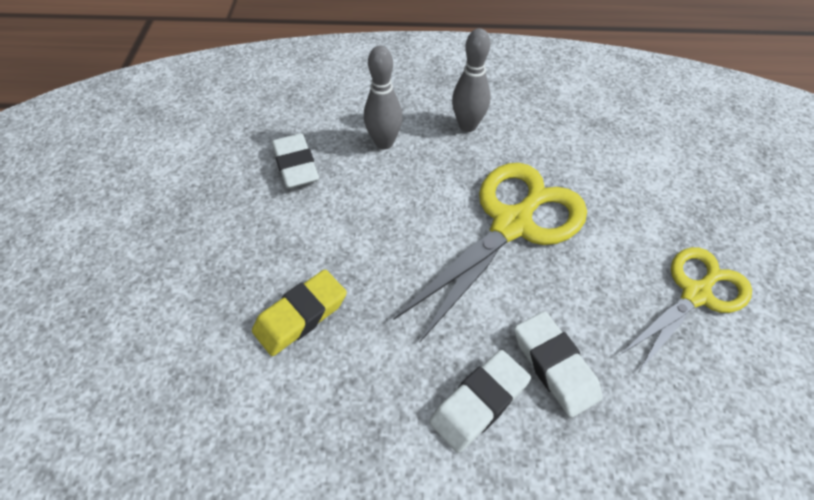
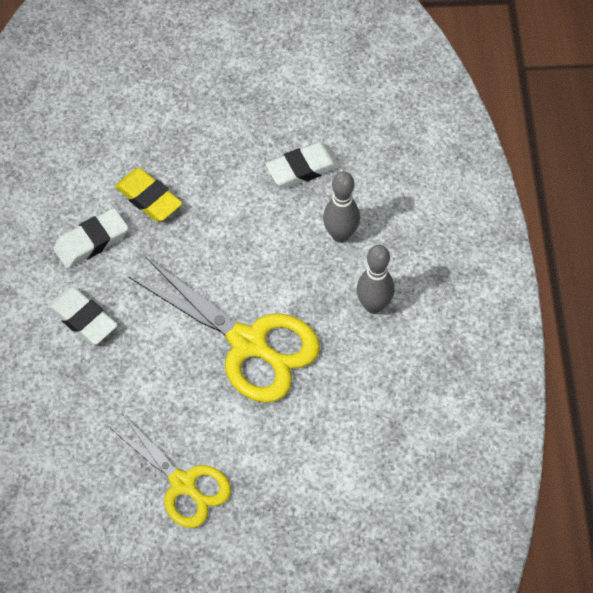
camera: 85 degrees right, 5 degrees up
white eraser [514,311,602,418] -> white eraser moved to [53,208,128,269]

